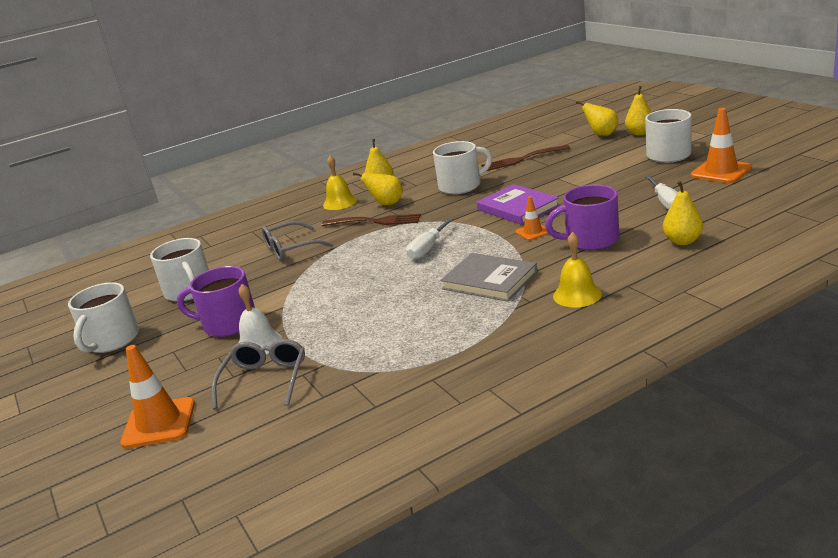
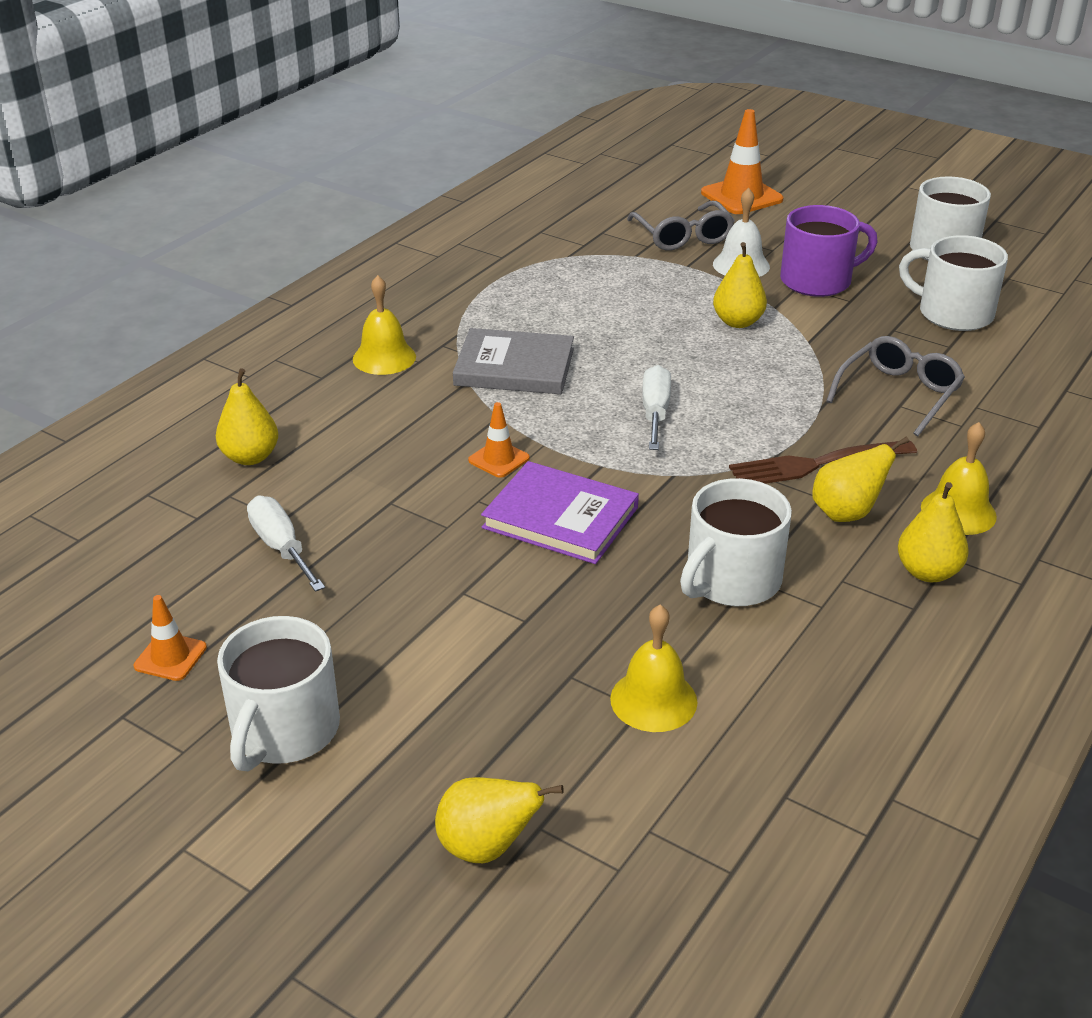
camera: 150 degrees right, 10 degrees up
brown fork [481,145,571,171] -> yellow bell [610,605,697,732]
purple mug [545,184,619,250] -> none
yellow pear [625,86,652,135] -> yellow pear moved to [713,242,767,328]
orange traffic cone [691,108,752,183] -> orange traffic cone [133,595,207,681], size x0.55

